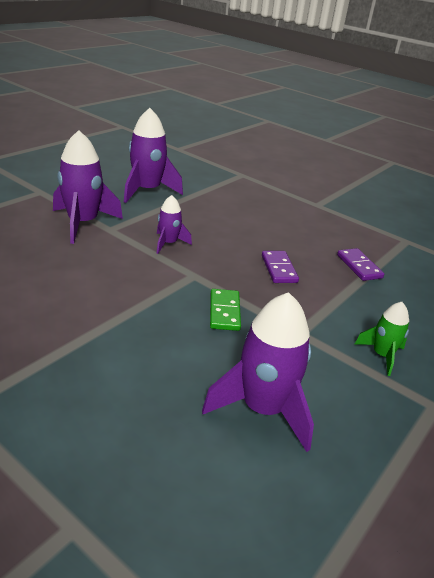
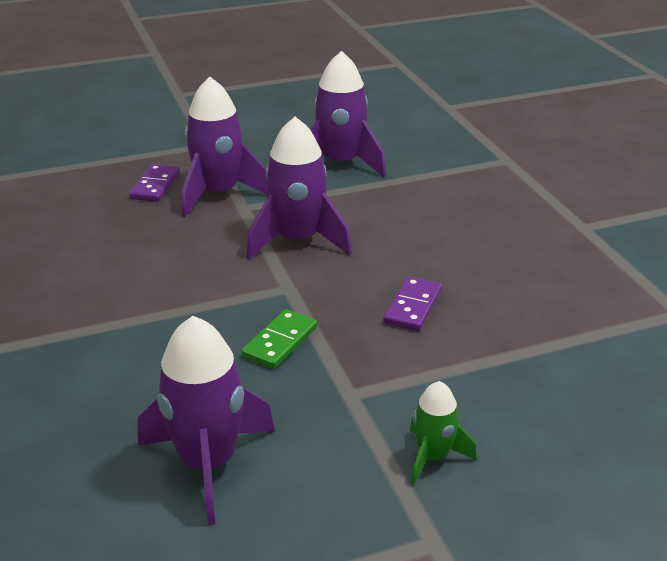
camera: 35 degrees right, 0 degrees up
purple rocket [157,195,192,254] -> purple rocket [246,117,352,259], size x1.83
purple domino [337,248,384,281] -> purple domino moved to [129,164,180,202]

